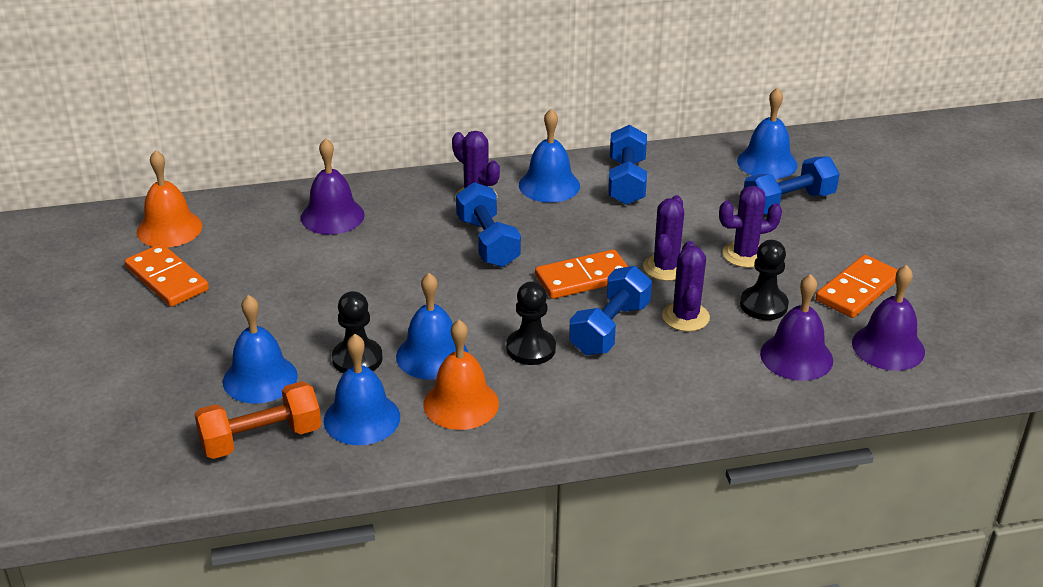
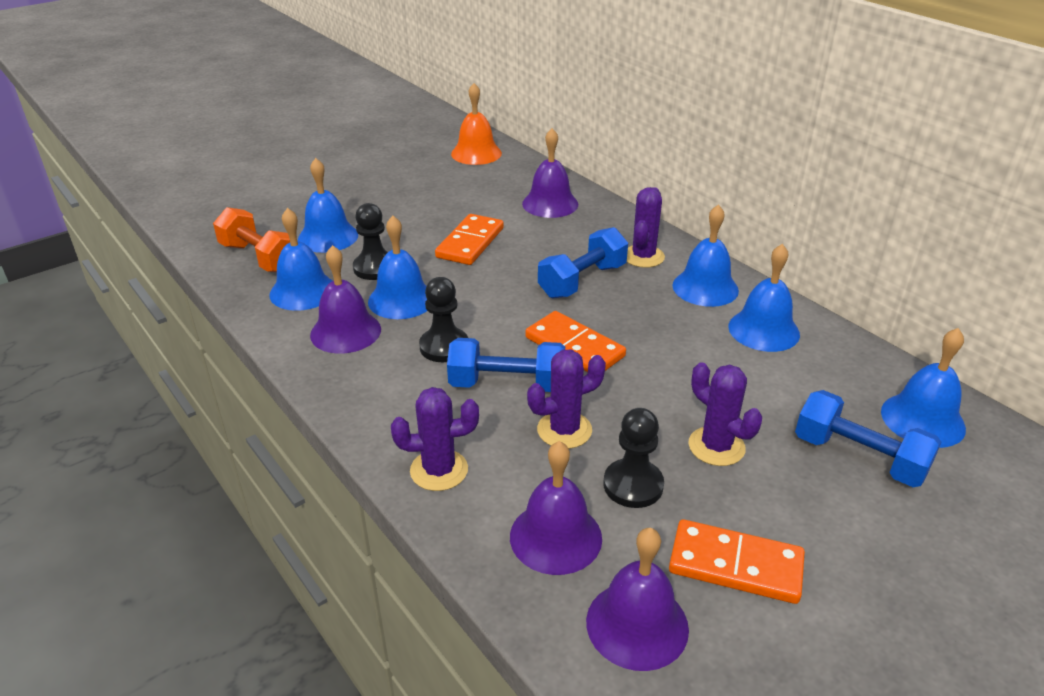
camera: 65 degrees right, 0 degrees up
orange domino [125,244,209,307] -> orange domino moved to [435,214,504,265]
orange bell [423,320,499,430] -> purple bell [310,245,381,354]
blue dumbbell [608,125,647,205] -> blue bell [728,244,800,352]
purple cactus [643,195,684,281] -> purple cactus moved to [391,387,479,491]

